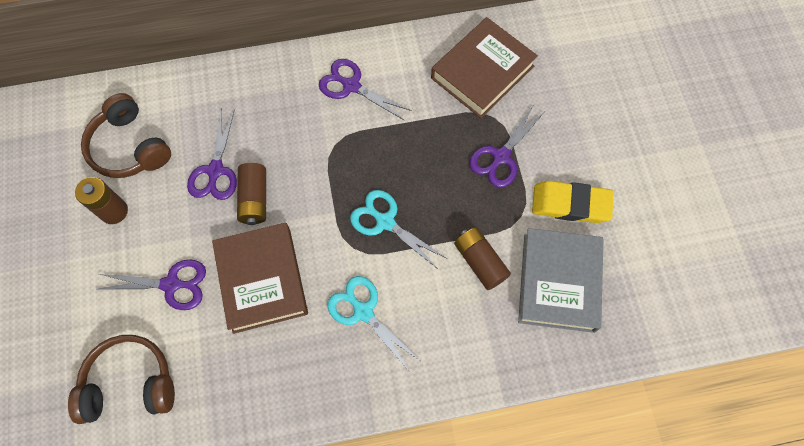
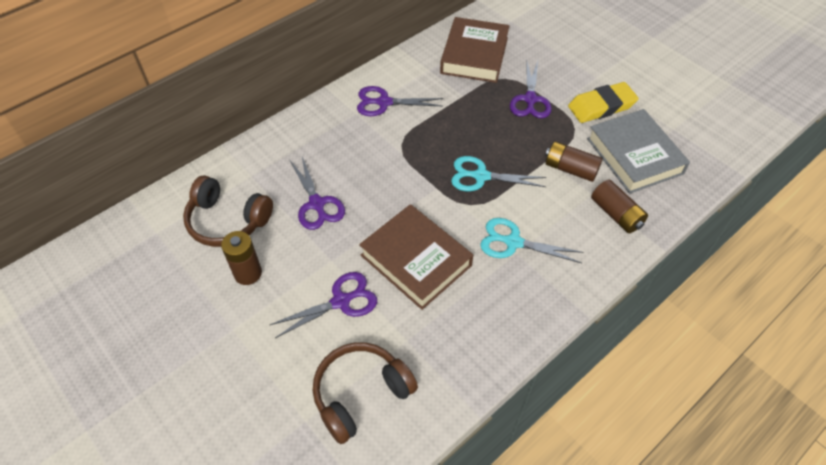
camera: 30 degrees left, 15 degrees down
brown battery [237,163,266,225] -> brown battery moved to [591,180,648,233]

